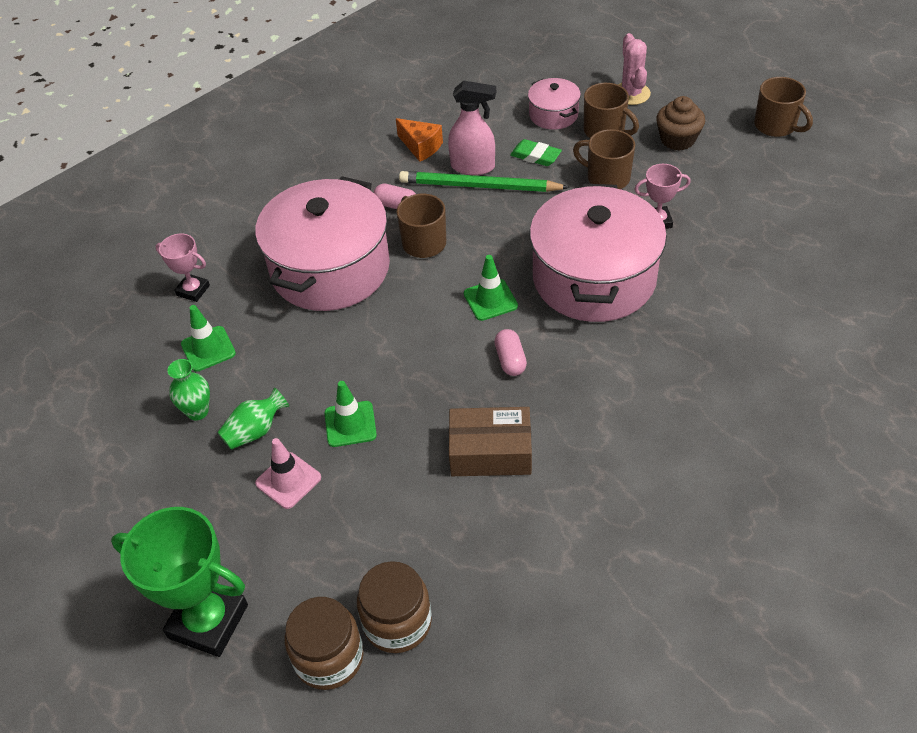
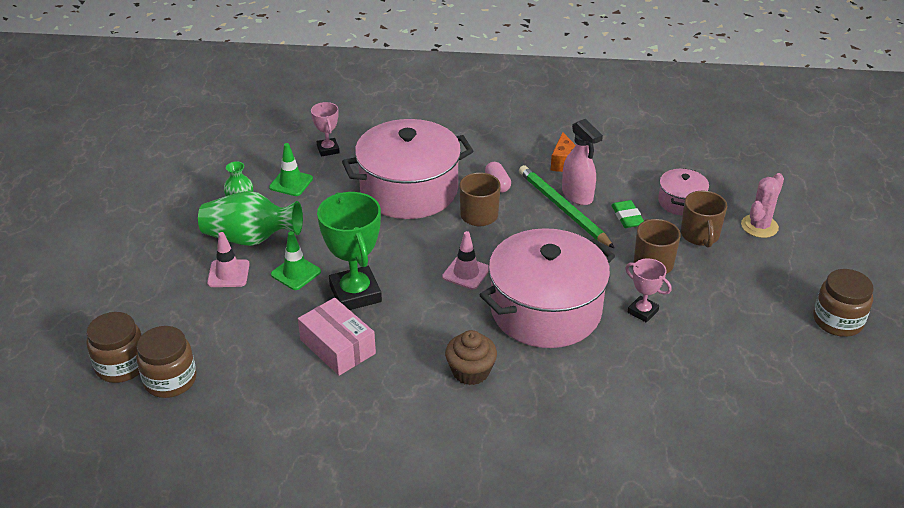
camera: 45 degrees right, 10 degrees down
green trophy [111,507,248,657] -> green trophy moved to [317,192,382,310]
green vase [218,387,289,450] -> green vase [198,191,303,246], size x1.82
brown box [449,407,532,476] -> pink box [298,298,376,376]
green traffic cone [464,255,518,321] -> pink traffic cone [442,231,489,290]
pink capsule [494,329,527,376] -> none
brown cupcake [656,96,705,151] -> brown cupcake moved to [445,330,497,385]
brown mug [754,77,813,137] -> brown jar [813,269,874,337]

